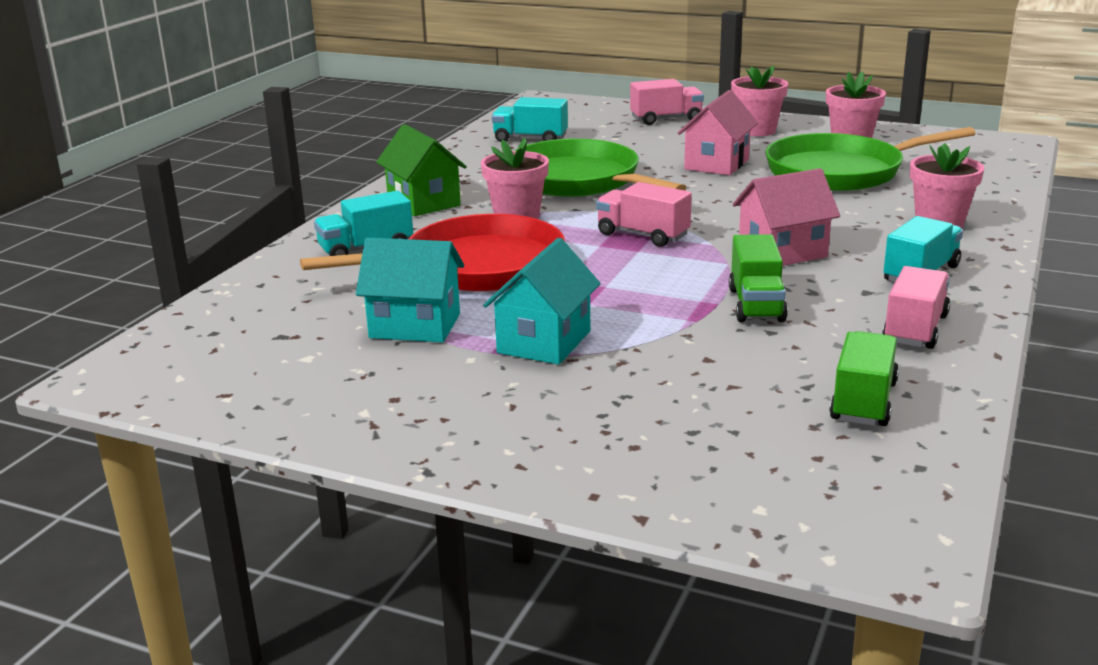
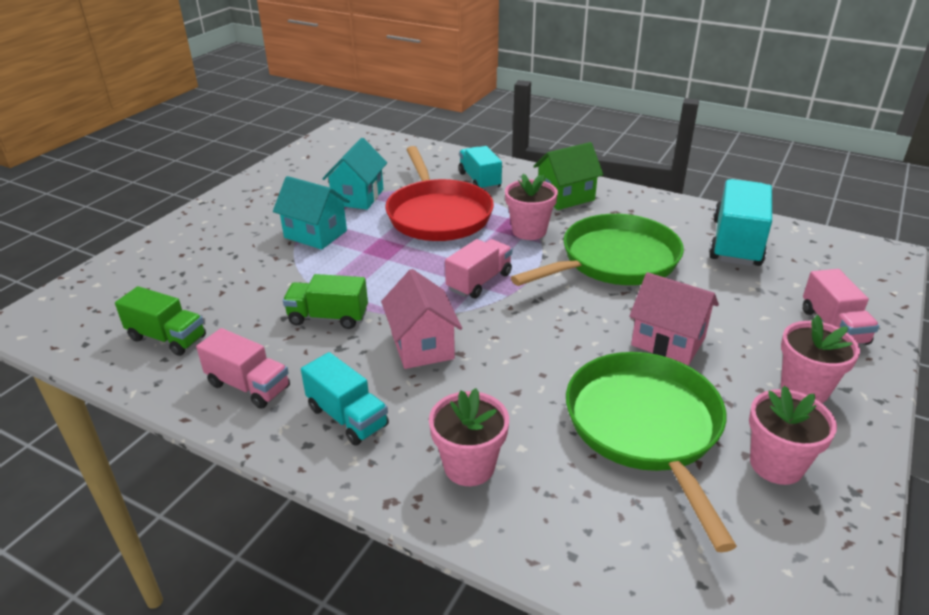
camera: 95 degrees right, 10 degrees up
turquoise truck [492,97,568,142] -> turquoise truck [709,179,772,266], size x1.60

